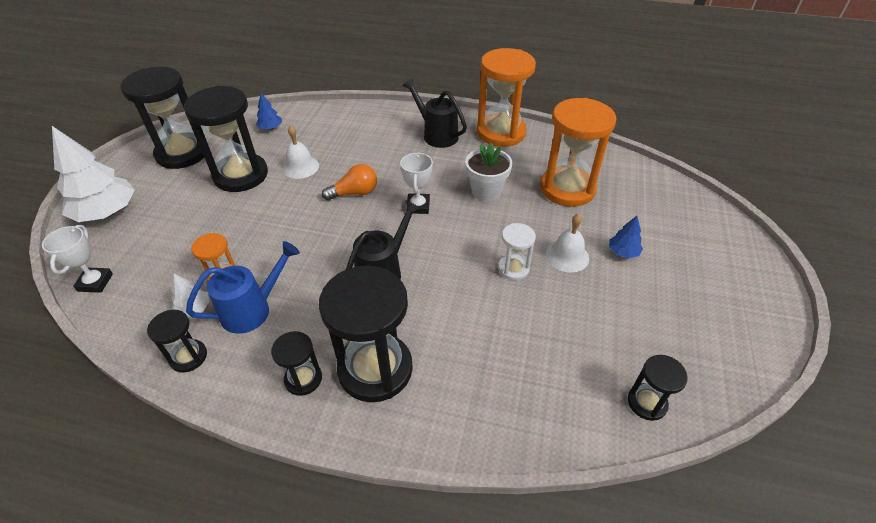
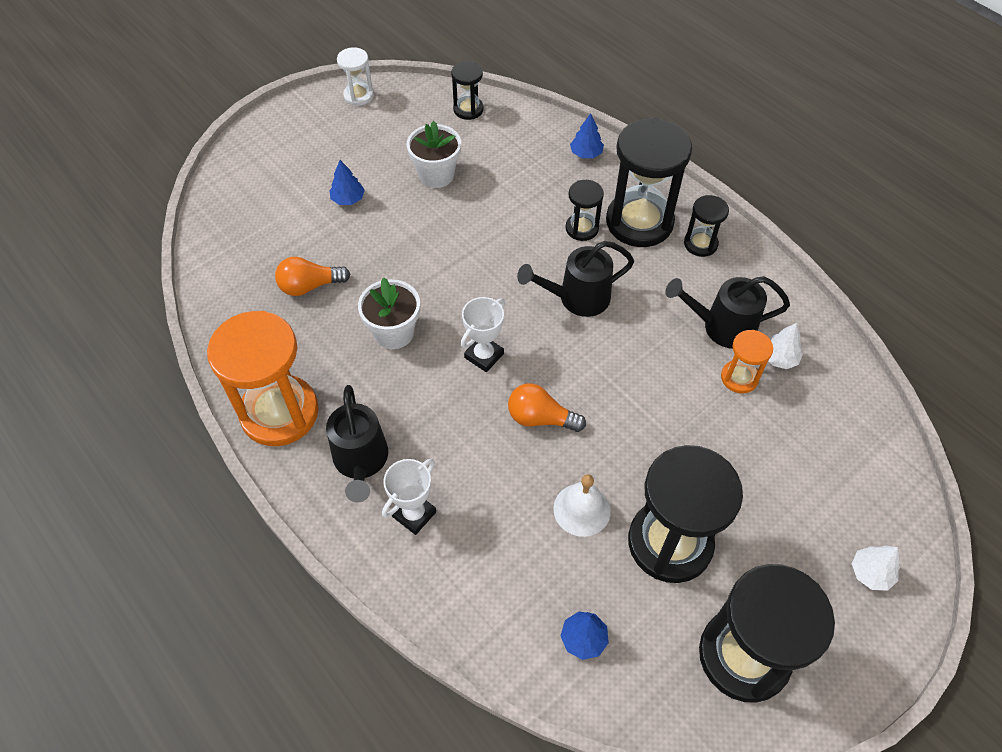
camera: 145 degrees left, 10 degrees up
white trophy [42,225,113,293] -> white trophy moved to [382,459,436,535]
white tree [52,126,135,222] -> white tree [852,546,900,591], size x0.46
black hourglass [147,309,207,373] -> black hourglass moved to [565,180,604,241]
blue watering can [186,241,300,334] -> black watering can [665,276,790,349]
white hourglass [498,223,536,280] -> white hourglass moved to [337,47,374,106]
orange hourglass [540,98,616,207] -> orange light bulb [275,257,350,296]
white bell [546,214,589,272] -> none
none -> white flower pot [407,121,461,188]
none -> blue tree [570,113,604,158]

